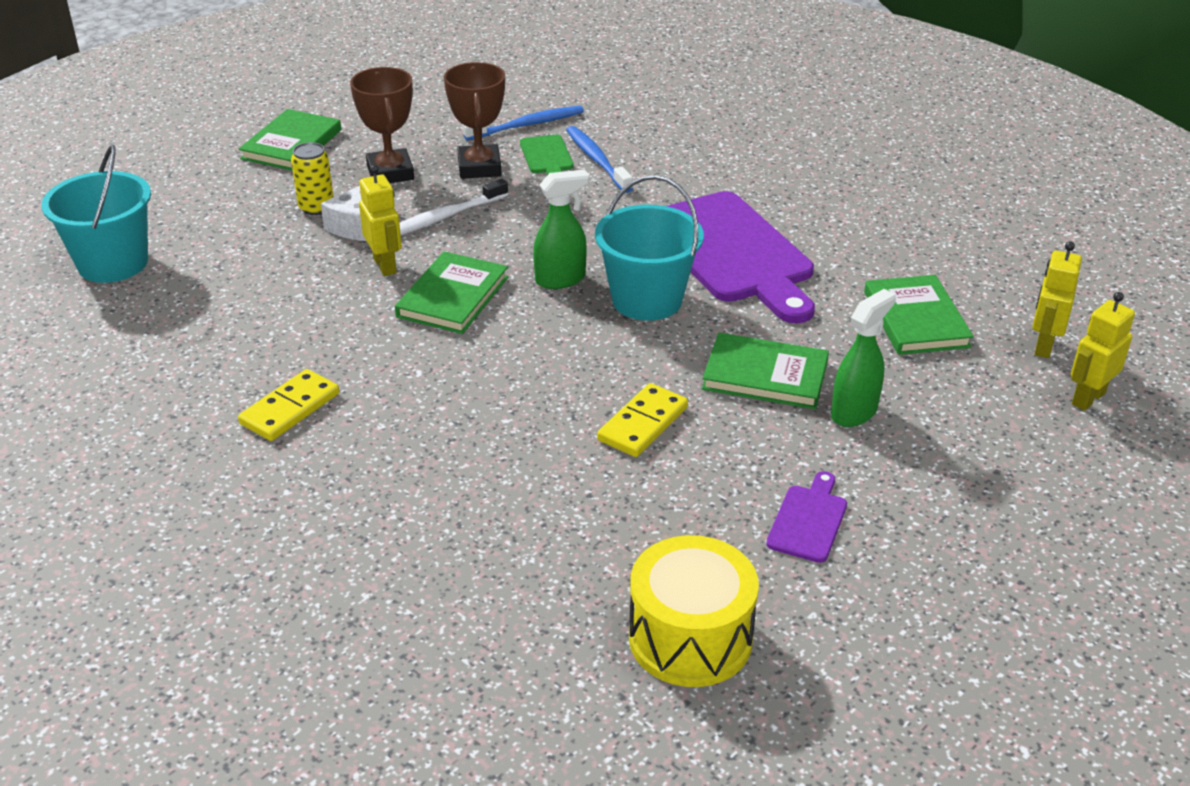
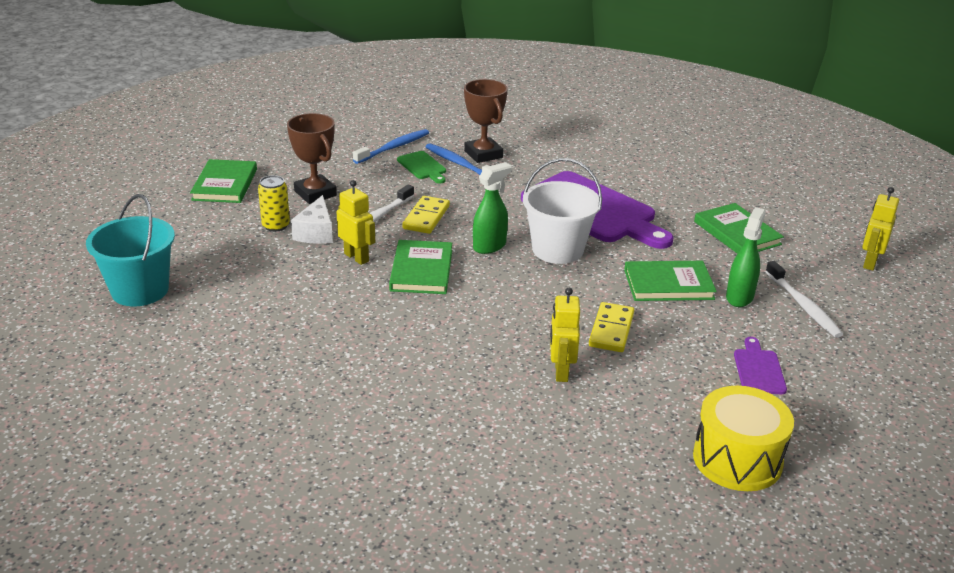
camera: 20 degrees left, 5 degrees down
yellow domino [238,369,339,441] -> yellow domino moved to [402,196,450,234]
brown trophy [444,62,505,179] -> brown trophy moved to [464,79,508,163]
turquoise bucket [595,175,704,321] -> white bucket [523,158,602,264]
yellow robot [1032,242,1082,358] -> yellow robot moved to [550,288,580,382]
none -> white toothbrush [765,261,843,338]

